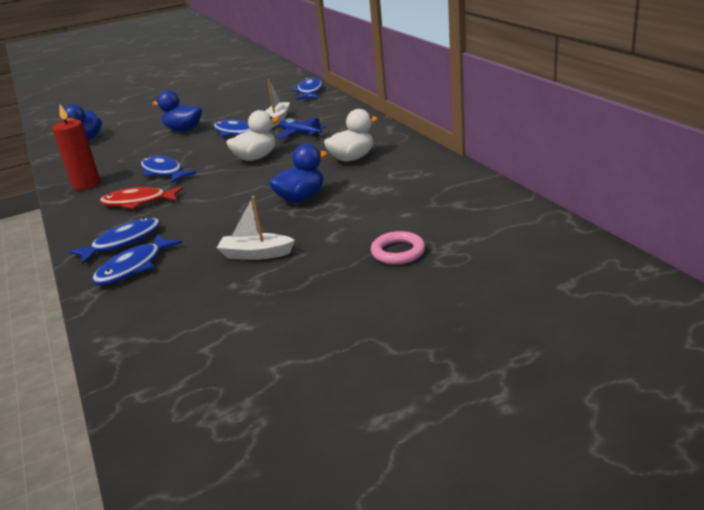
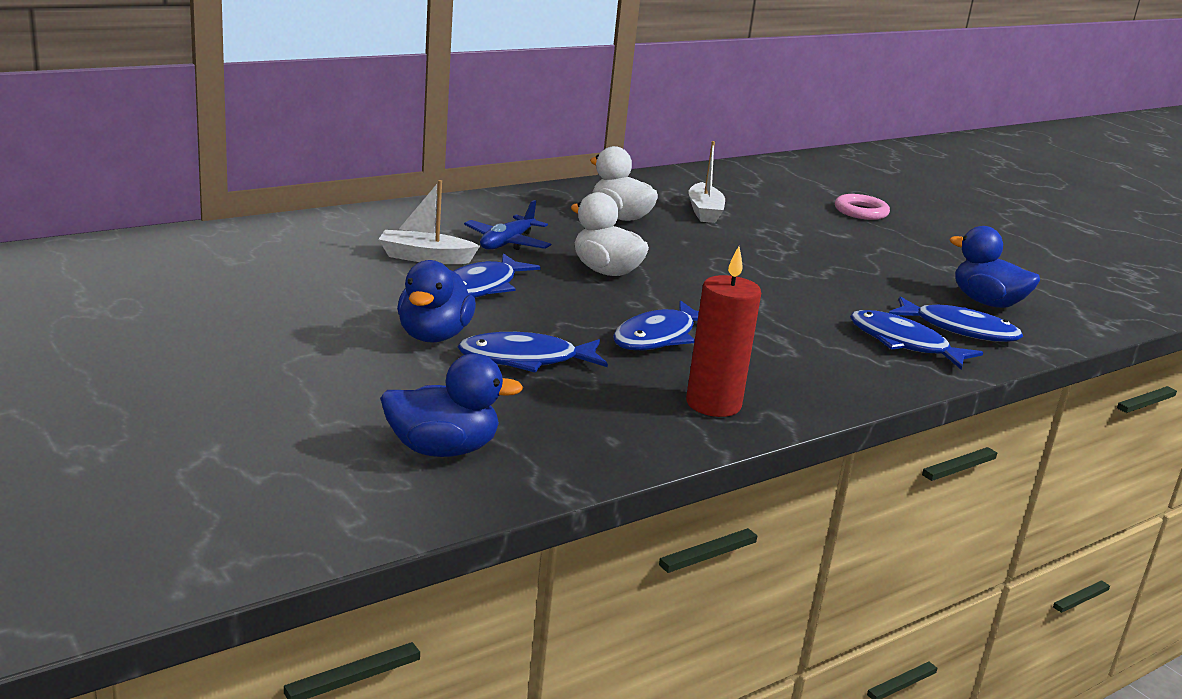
camera: 105 degrees left, 5 degrees down
red fish [100,186,183,209] -> none
white boat [217,196,295,260] -> white boat moved to [688,141,725,223]
blue duck [269,144,327,203] -> blue duck moved to [950,226,1040,308]
blue fish [292,77,322,100] -> blue fish moved to [458,332,608,373]

